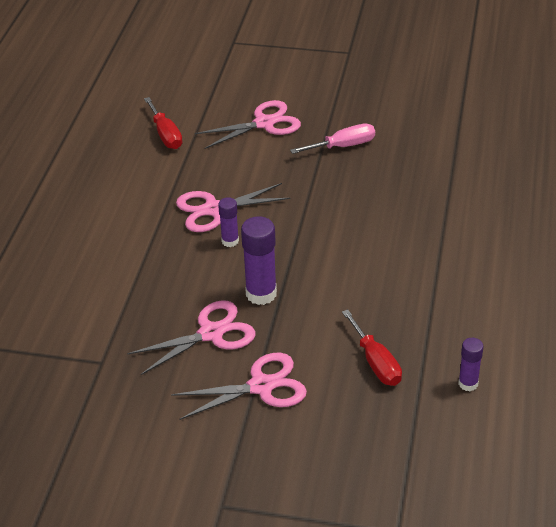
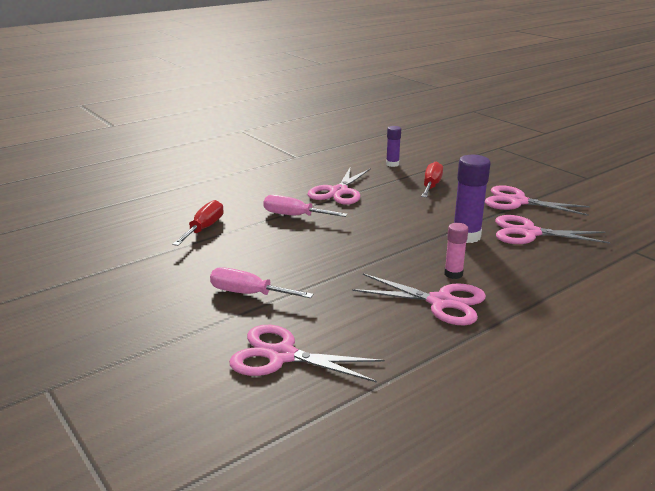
camera: 140 degrees left, 15 degrees down
red screwdriver [144,97,183,149] -> red screwdriver moved to [172,200,224,246]
purple glue stick [218,197,239,247] -> pink glue stick [444,223,468,279]
none -> pink screwdriver [263,195,348,217]
none -> pink scissors [307,166,371,205]

